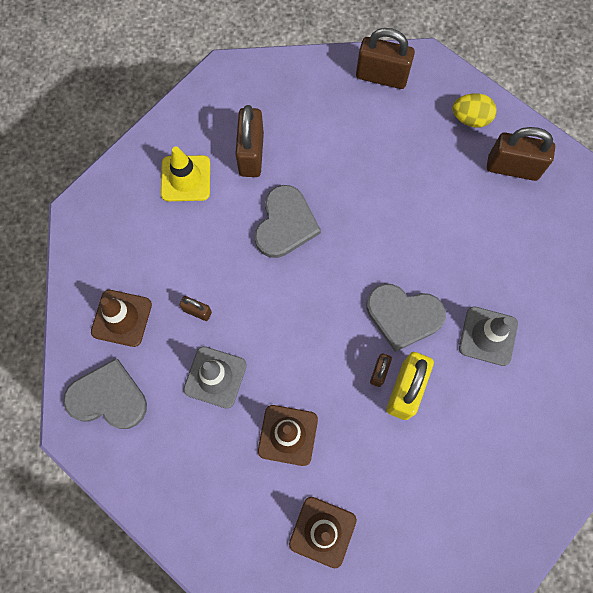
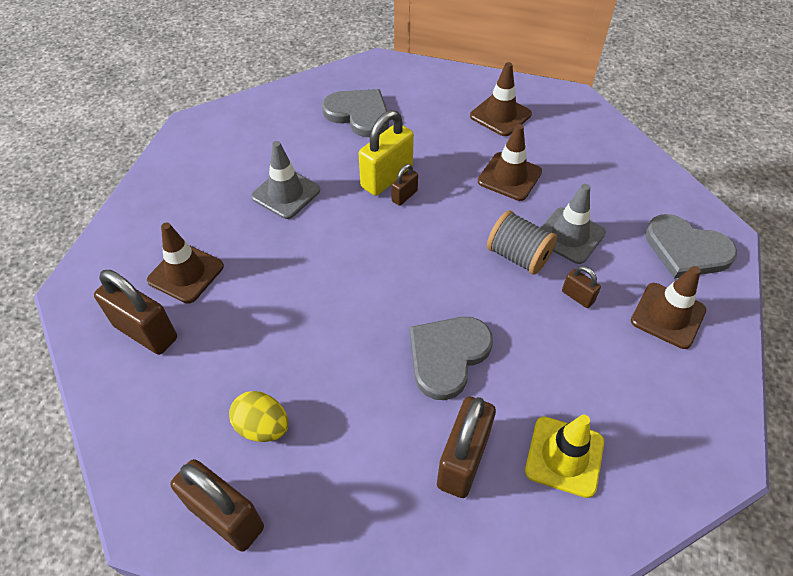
camera: 160 degrees left, 20 degrees down
grey heart [366,284,446,352] -> grey heart moved to [322,89,389,137]
yellow egg [452,94,497,128] -> yellow egg moved to [229,391,289,442]
none -> brown traffic cone [147,222,224,304]
none -> grey spool [487,210,557,275]

